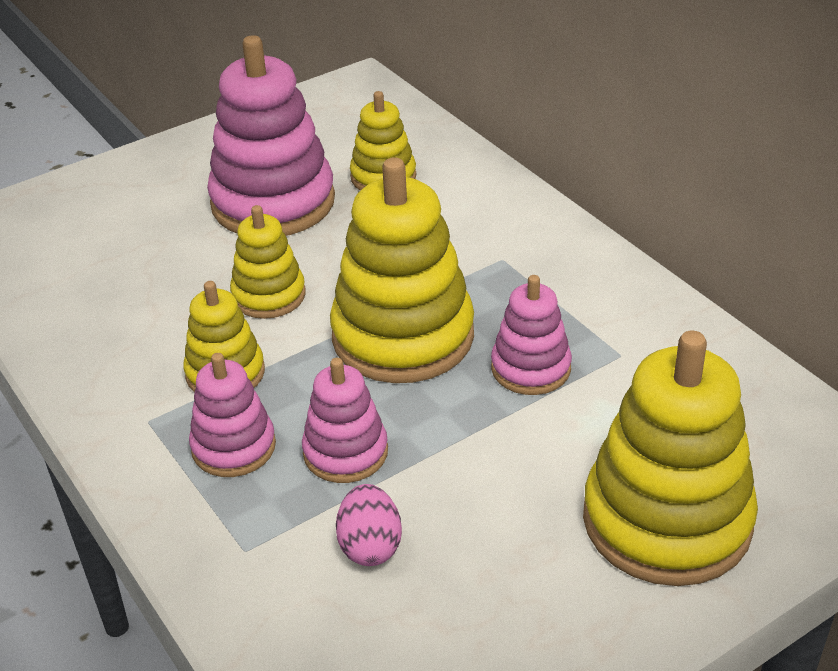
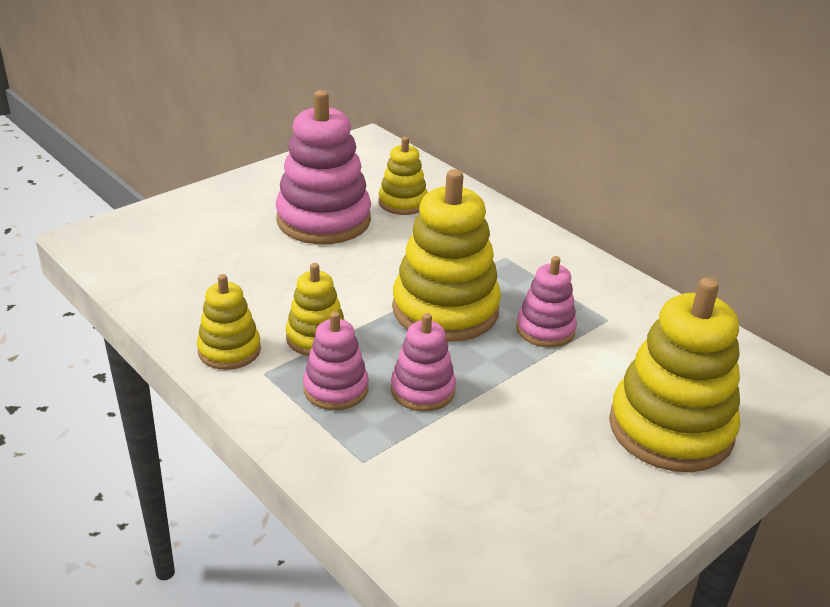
camera: 10 degrees left, 5 degrees down
yellow stacking toy [230,205,306,319] -> yellow stacking toy moved to [197,274,261,370]
pink egg [336,484,402,566] -> none

